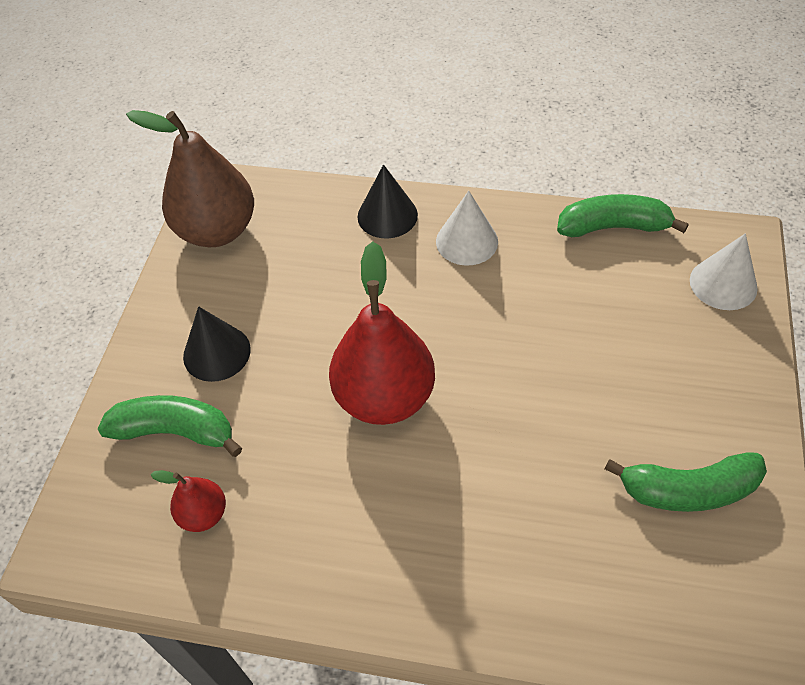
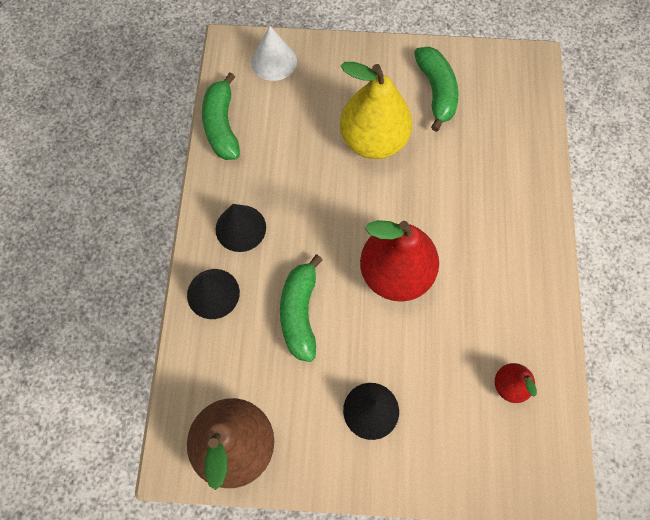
camera: 100 degrees left, 15 degrees up
green banana [98,395,242,457] -> green banana moved to [280,255,323,362]
white cone [436,191,498,266] -> black cone [216,204,266,252]
none -> yellow pear [340,62,412,159]

